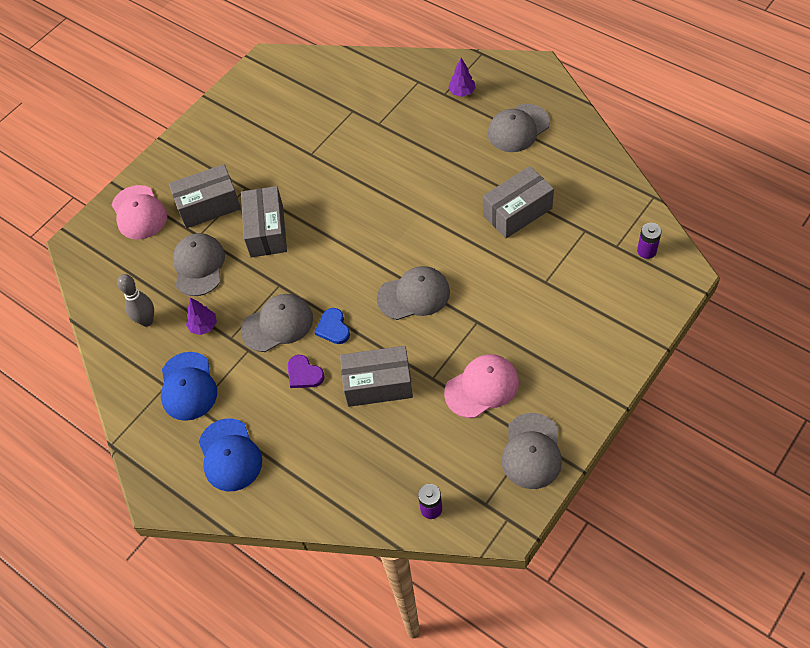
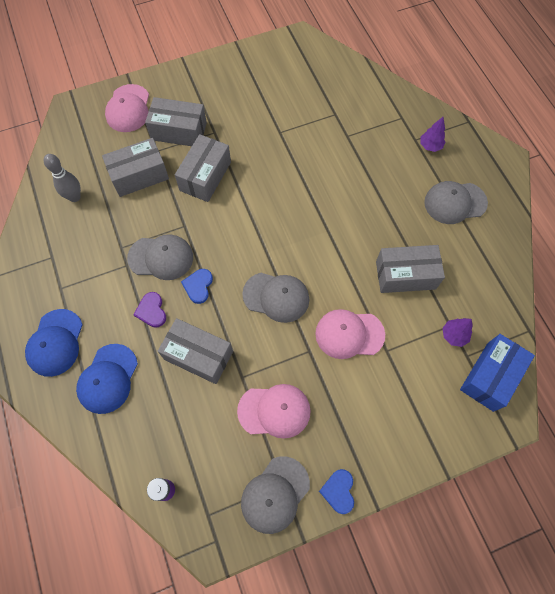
camera: 25 degrees right, 10 degrees up
blue cap [161,352,217,421] -> blue cap moved to [76,344,138,414]
grey cap [173,233,225,296] -> grey box [102,138,169,197]
purple tree [186,297,217,335] -> purple tree moved to [443,318,473,347]
purple battery [637,223,662,259] -> blue box [460,334,535,412]
none -> pink cap [315,309,385,359]
none -> blue heart [319,469,354,514]

